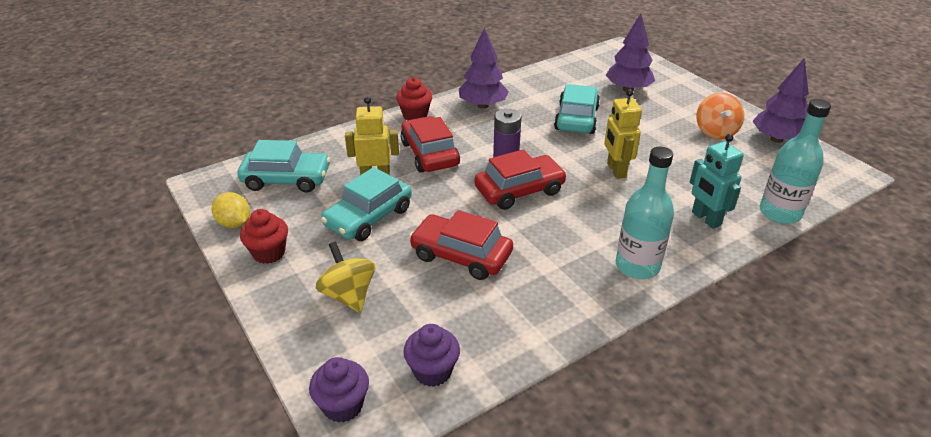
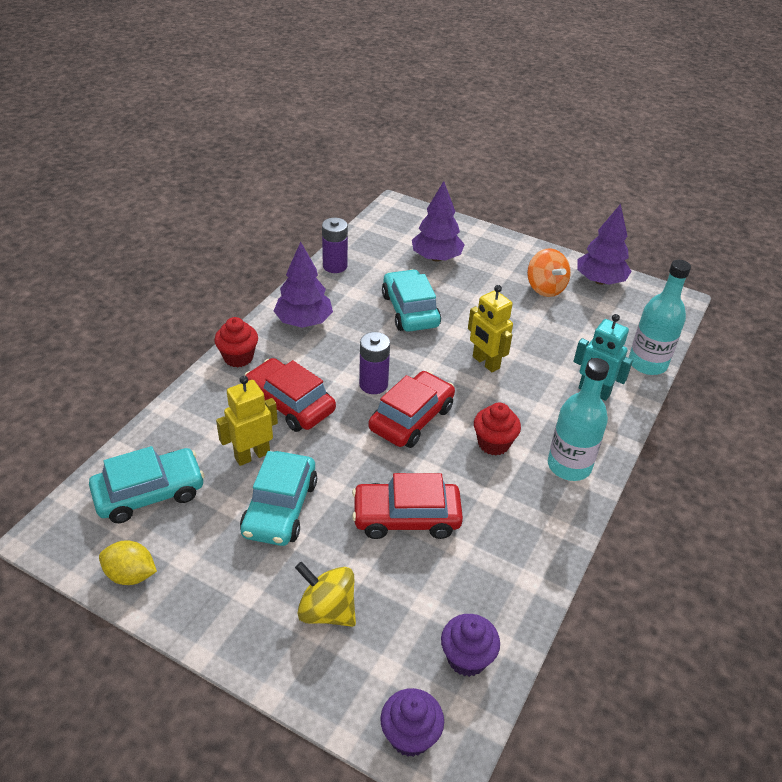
camera: 30 degrees left, 5 degrees up
red cupcake [240,209,288,264] -> red cupcake moved to [474,403,521,455]
none -> purple battery [322,218,348,273]

